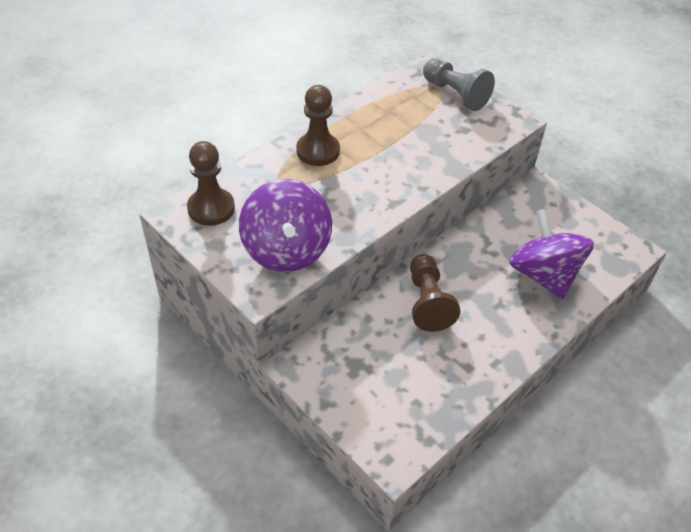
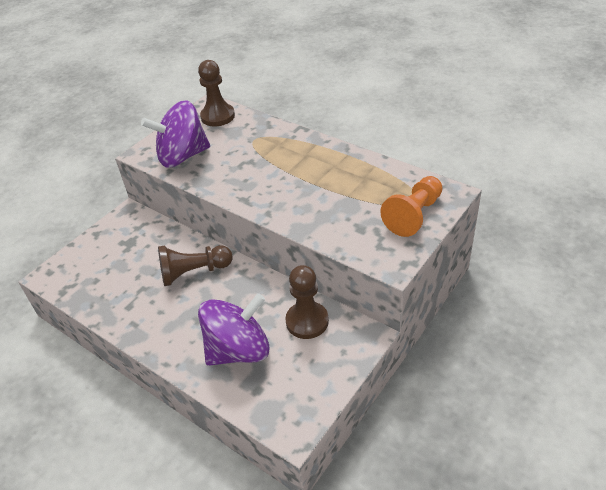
camera: 85 degrees right, 5 degrees down
brown pawn [296,85,340,166] -> brown pawn moved to [285,265,329,339]
grey pawn [423,59,495,111] -> orange pawn [380,176,443,237]

